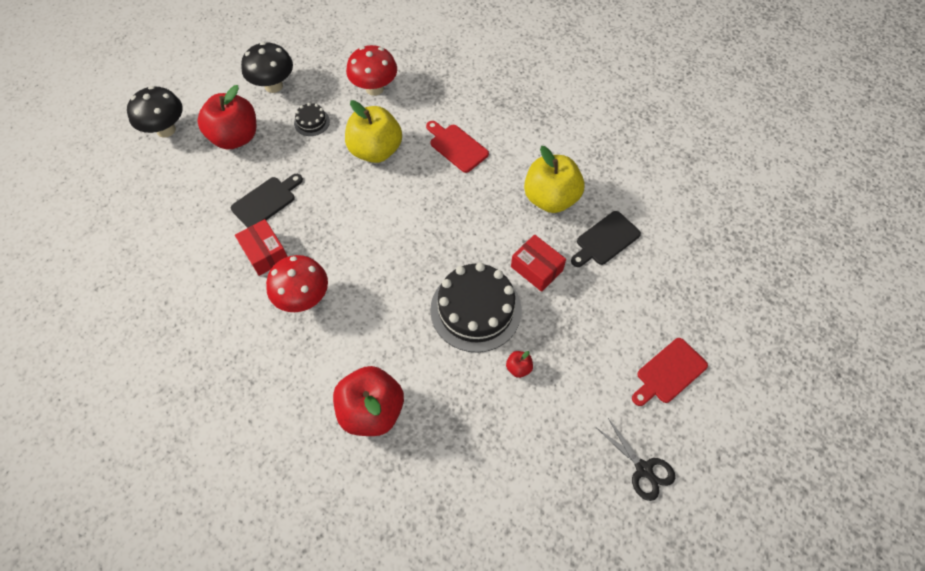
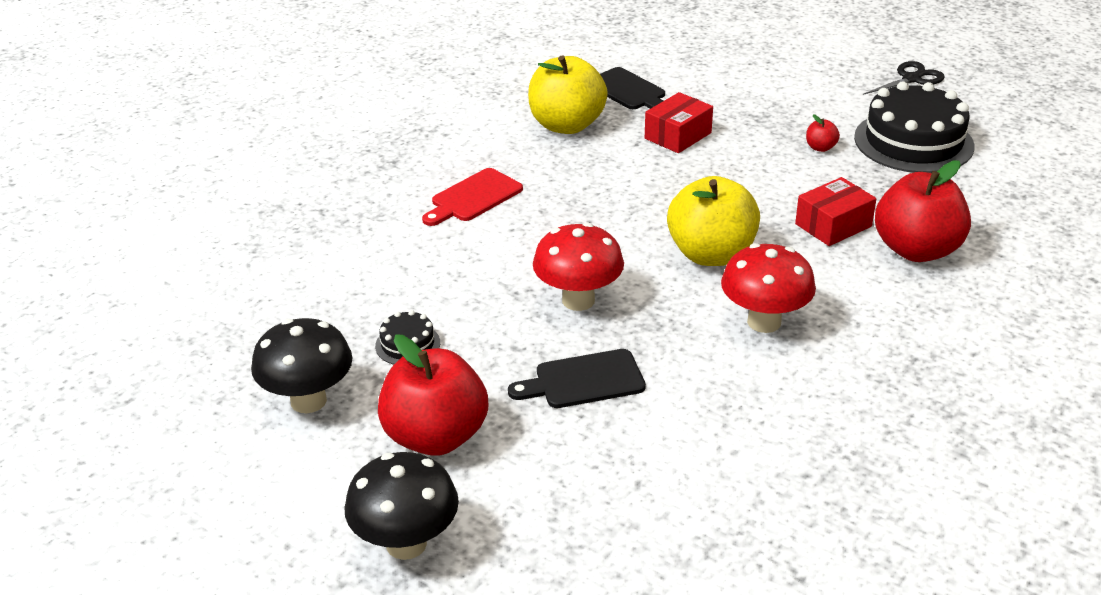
camera: 90 degrees left, 25 degrees down
black cutting board [231,174,303,228] -> black cutting board turned 60 degrees counterclockwise [508,349,646,408]
red box [235,219,288,276] -> red box moved to [795,177,876,246]
yellow apple [345,100,402,163] -> yellow apple moved to [667,176,760,266]
red mushroom [346,45,397,96] -> red mushroom moved to [533,223,624,311]
black cake [430,263,522,352] -> black cake moved to [854,81,974,173]
red cutting board [632,338,708,406] -> none

